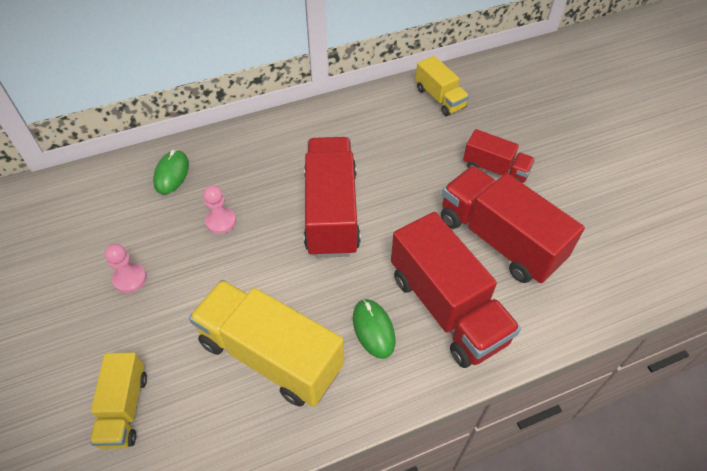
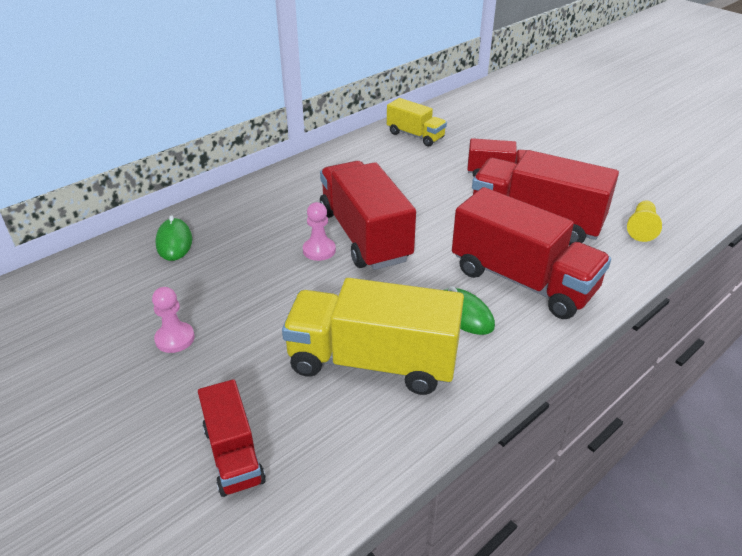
camera: 20 degrees left, 15 degrees down
yellow truck [90,352,147,449] -> red truck [198,379,266,497]
pink pawn [203,185,236,234] -> pink pawn moved to [303,202,336,261]
none -> yellow pawn [627,201,662,242]

